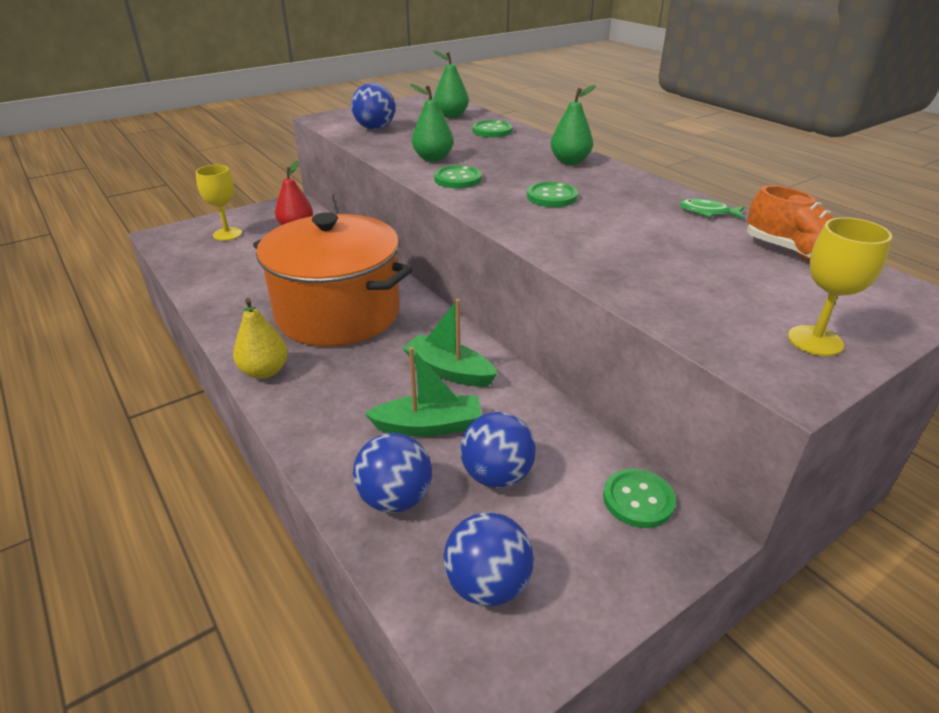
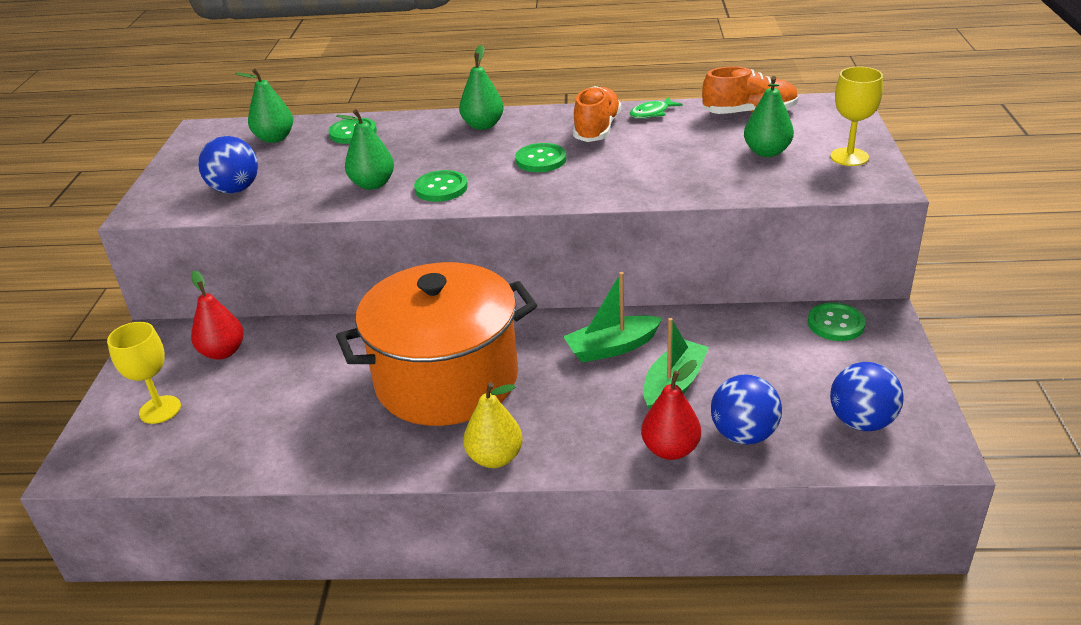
camera: 50 degrees left, 0 degrees up
blue ball [460,412,536,488] -> none
none -> orange shoe [573,86,621,142]
none -> red pear [641,360,701,460]
none -> green pear [744,76,794,157]

